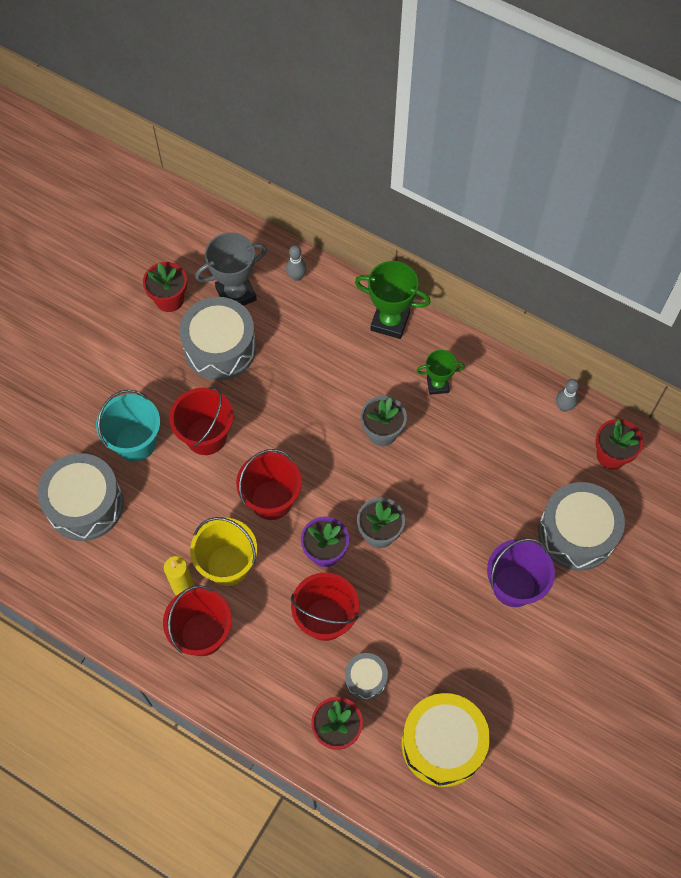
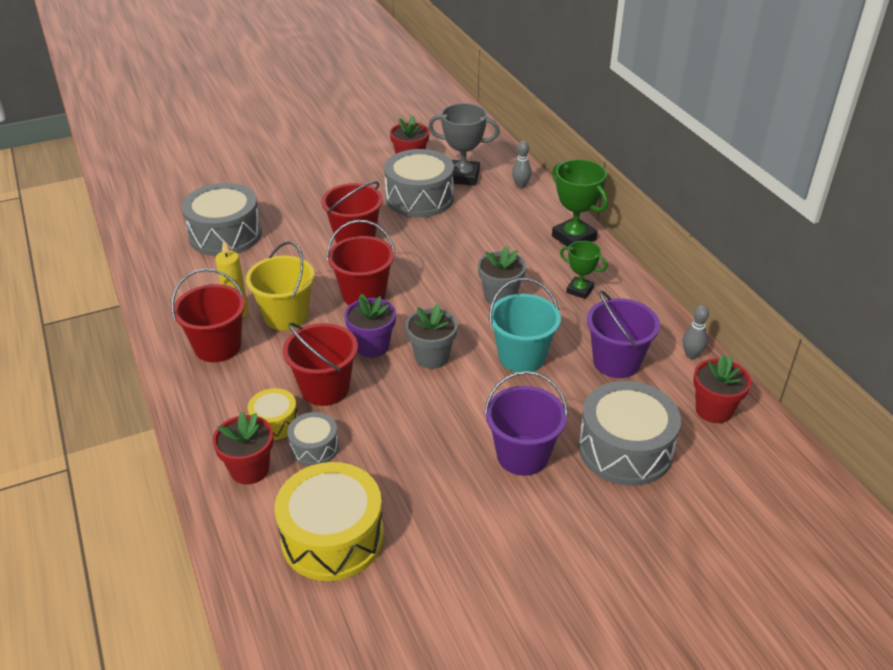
camera: 35 degrees right, 25 degrees down
turquoise bucket [96,390,160,462] -> turquoise bucket moved to [489,278,561,372]
none -> yellow drum [247,388,298,440]
none -> purple bucket [587,290,660,378]

